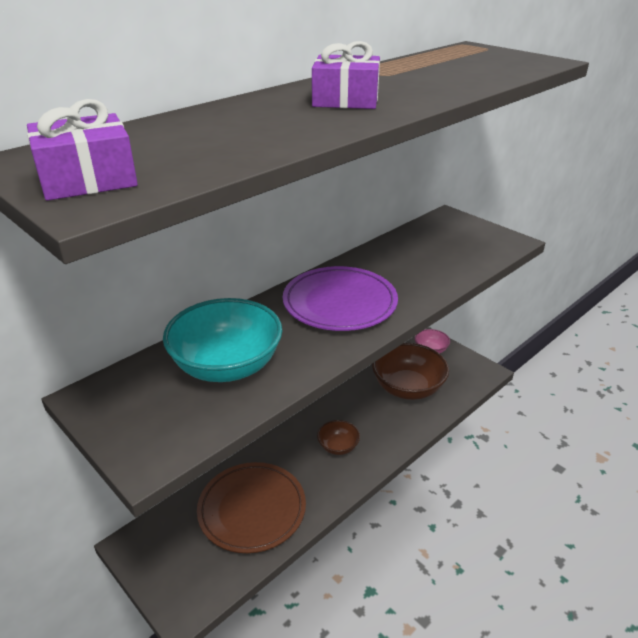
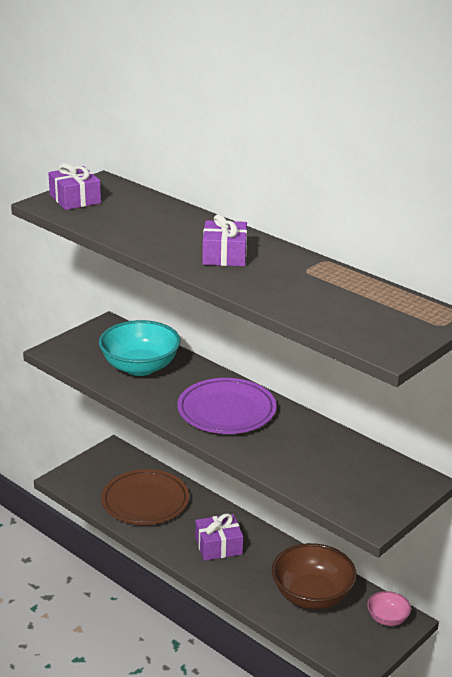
camera: 85 degrees right, 5 degrees down
brown bowl [317,420,360,455] -> purple gift [195,513,243,561]

